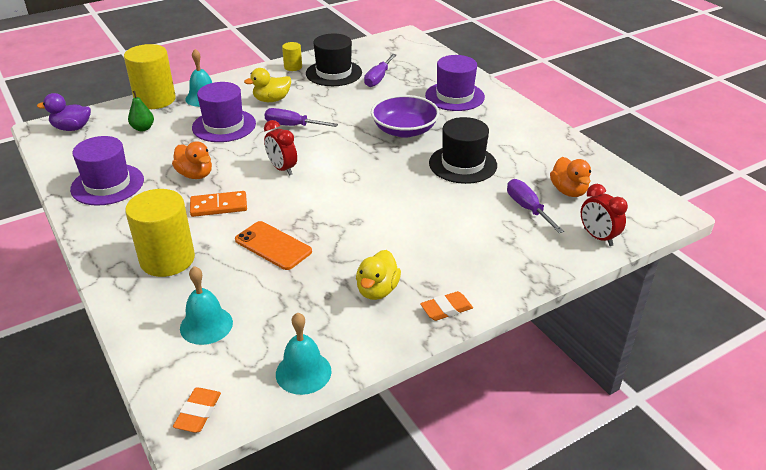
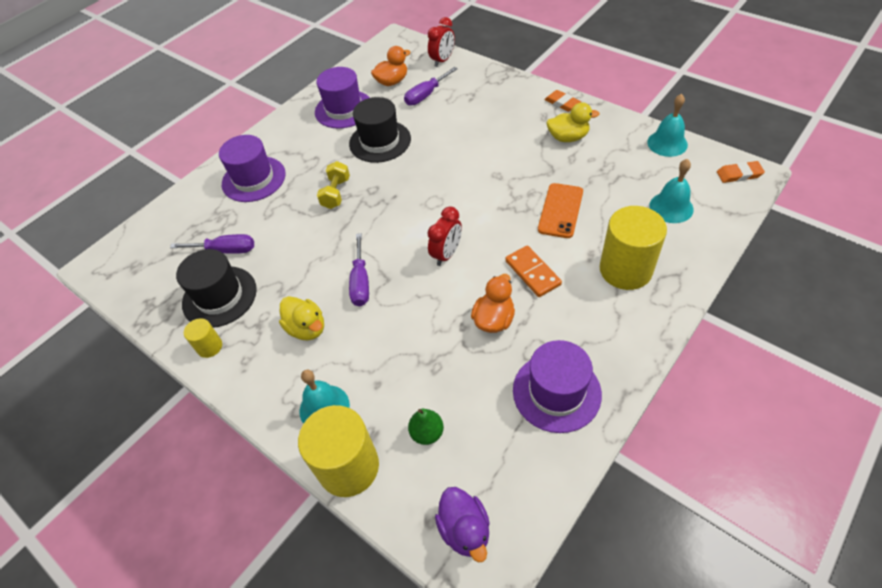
camera: 105 degrees left, 15 degrees up
purple hat [192,82,256,142] -> purple hat moved to [315,67,370,129]
purple bowl [371,95,439,138] -> yellow dumbbell [317,161,350,209]

